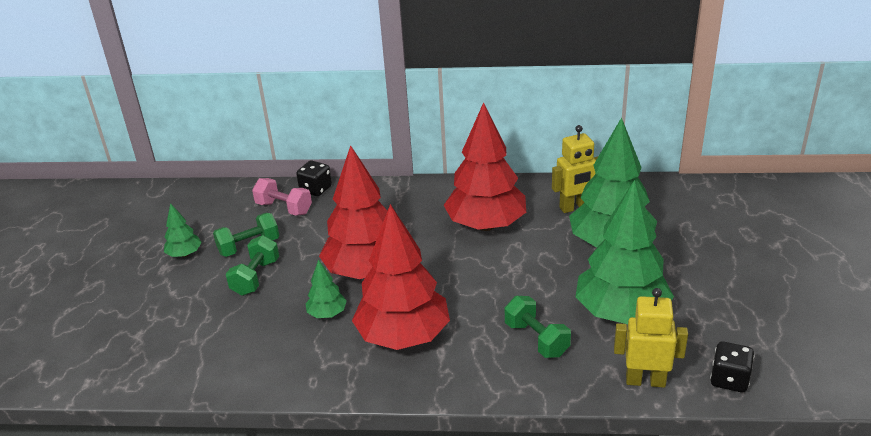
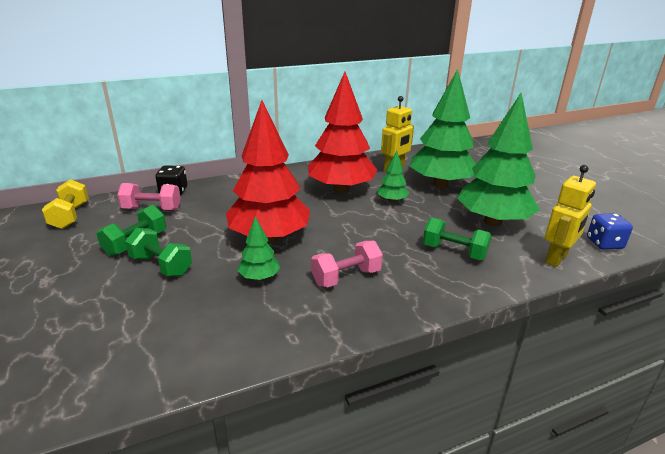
camera: 30 degrees left, 5 degrees down
green tree [164,203,202,257] -> green tree moved to [377,151,409,203]
green dumbbell [226,235,279,296] -> green dumbbell turned 45 degrees counterclockwise [125,228,192,276]
red tree [352,204,450,350] -> pink dumbbell [311,241,383,287]
yellow robot [614,288,688,388] -> yellow robot turned 150 degrees clockwise [545,165,596,267]
black dice [710,342,754,392] -> blue dice [587,213,633,250]
none -> yellow dumbbell [42,179,89,229]

